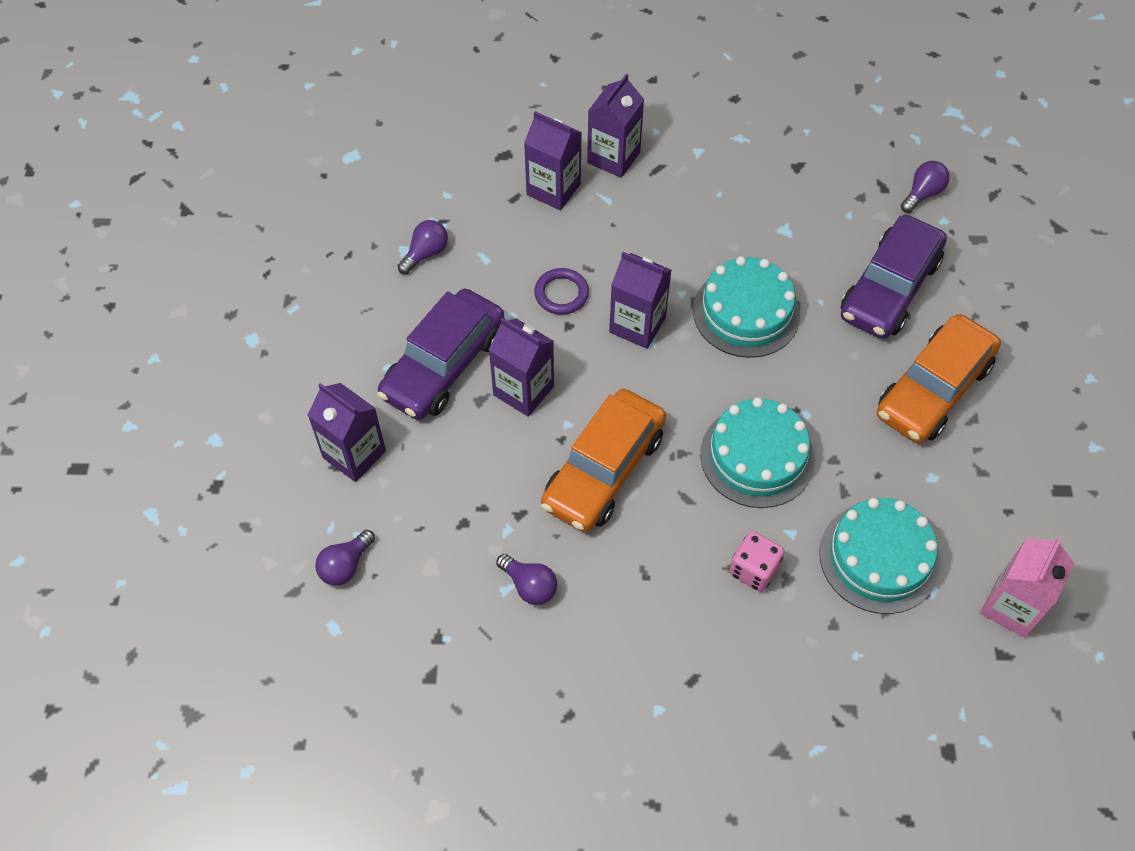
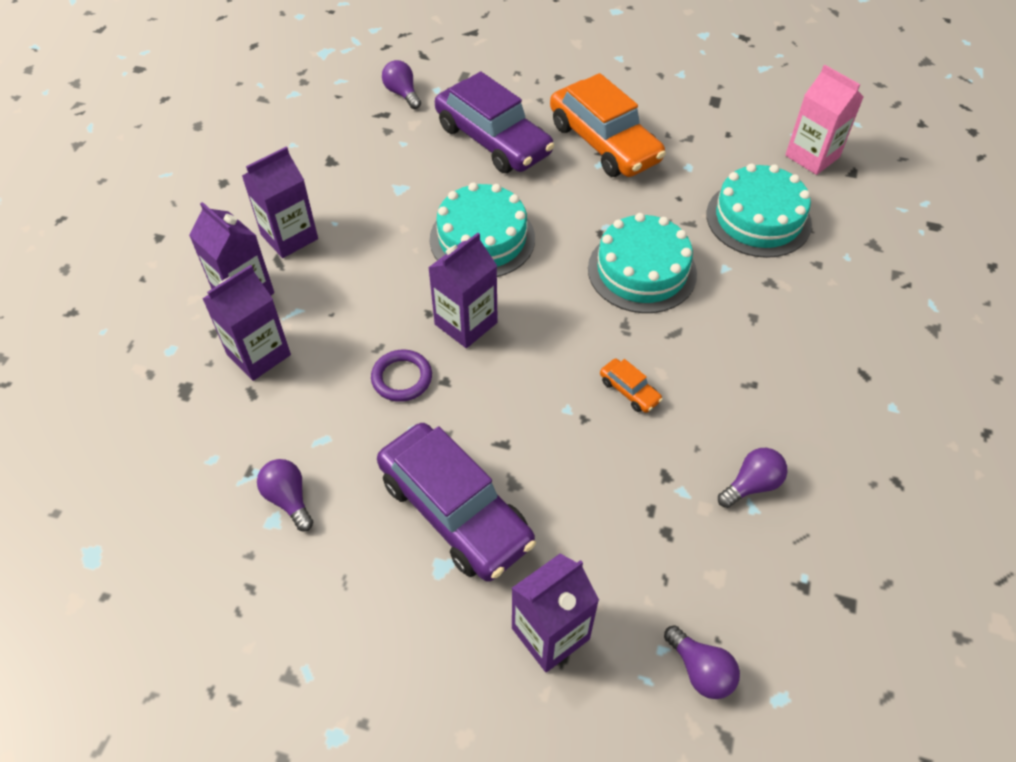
camera: 75 degrees left, 5 degrees down
purple carton [489,318,554,417] -> purple carton moved to [242,147,318,258]
orange car [541,389,666,532] -> orange car [600,359,663,413], size x0.41
pink dice [729,531,785,592] -> none

